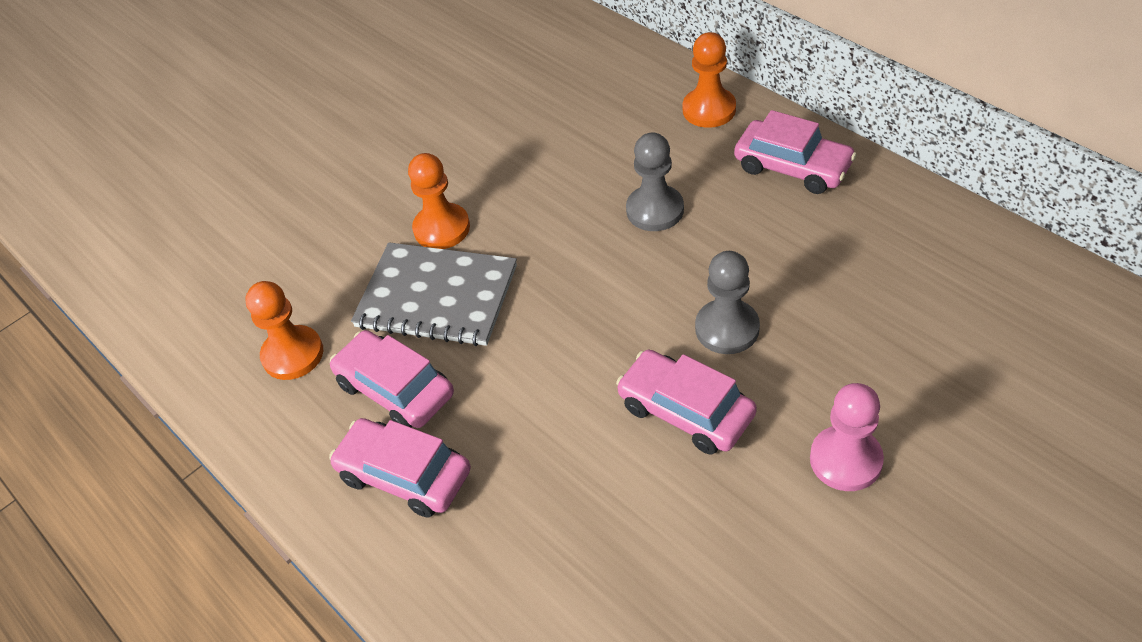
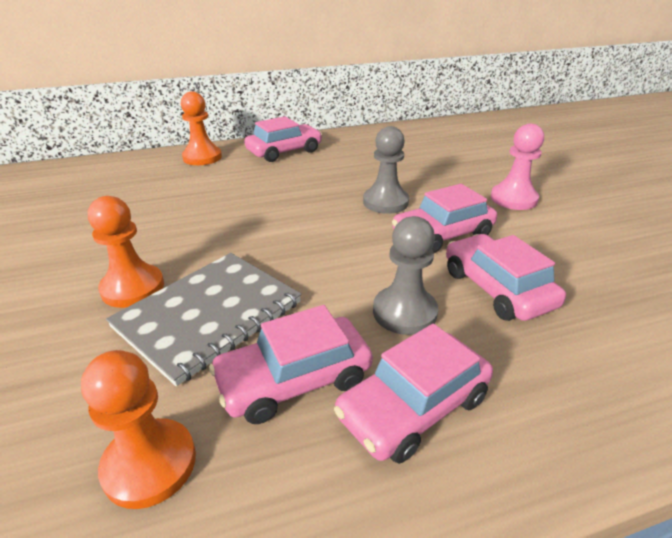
camera: 70 degrees left, 15 degrees down
grey pawn [626,133,684,231] -> grey pawn moved to [373,216,438,335]
none -> pink car [446,234,566,321]

